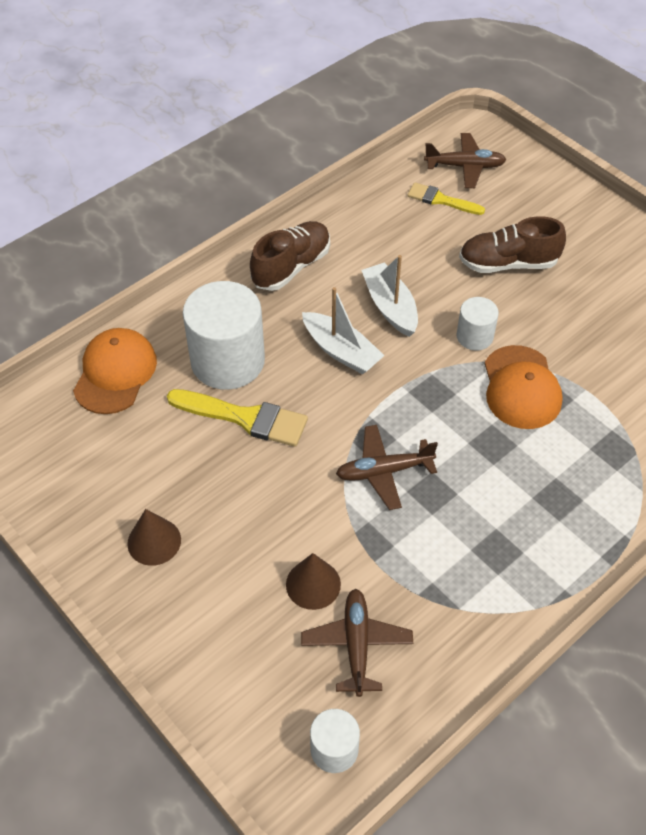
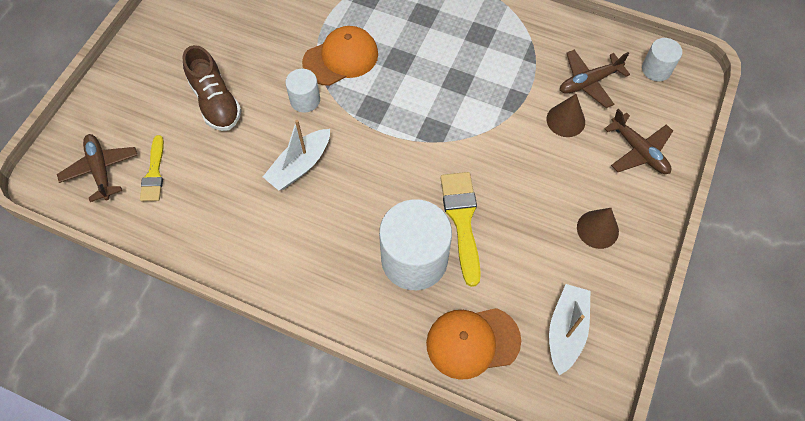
camera: 115 degrees left, 10 degrees up
brown shoe [250,221,330,291] -> none
white boat [302,287,385,374] -> white boat moved to [549,284,590,376]
brown plane [336,425,438,510] -> brown plane moved to [604,109,673,174]

